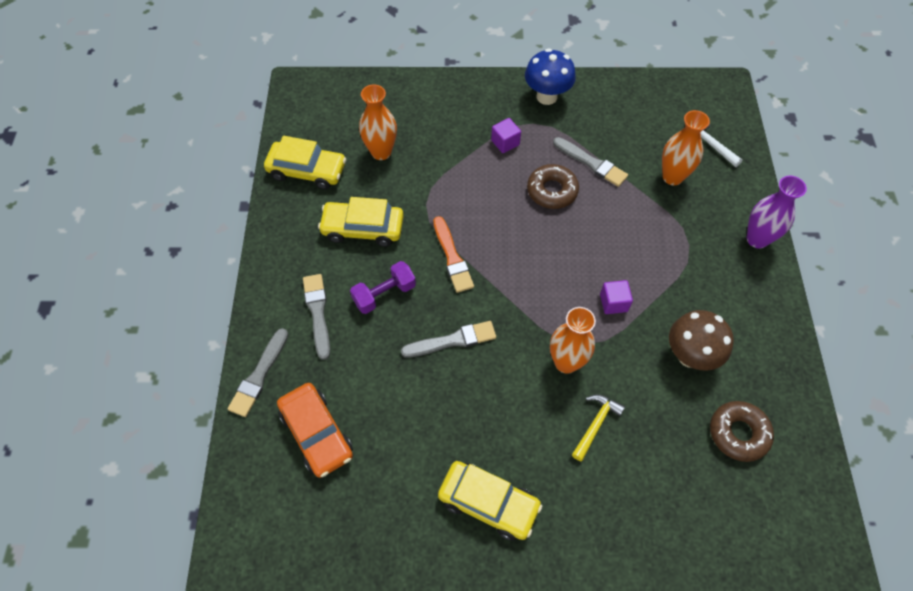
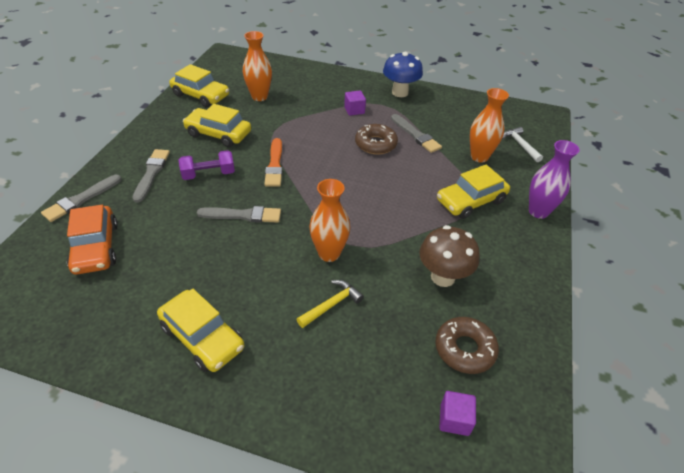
camera: 15 degrees right, 15 degrees down
purple cube [600,280,633,314] -> purple cube moved to [439,391,476,436]
none -> yellow car [437,165,510,219]

